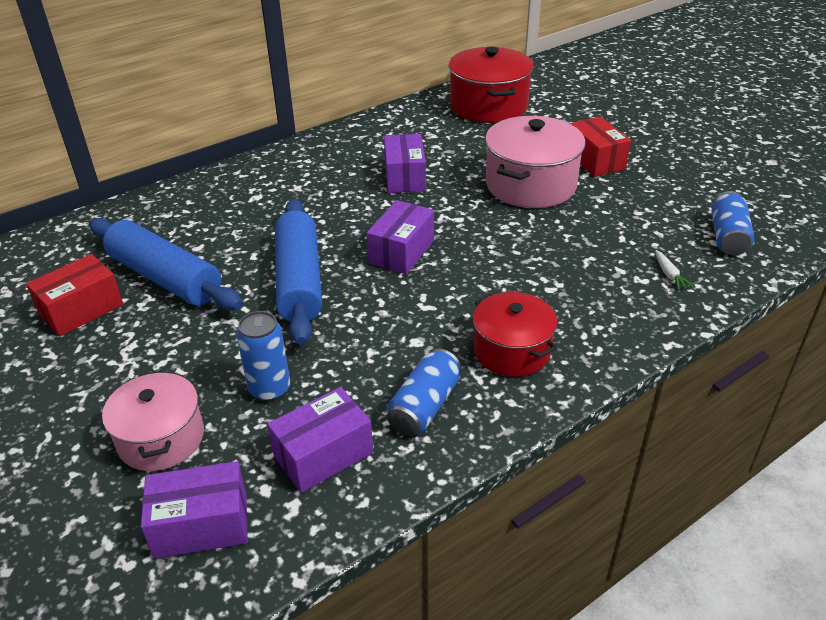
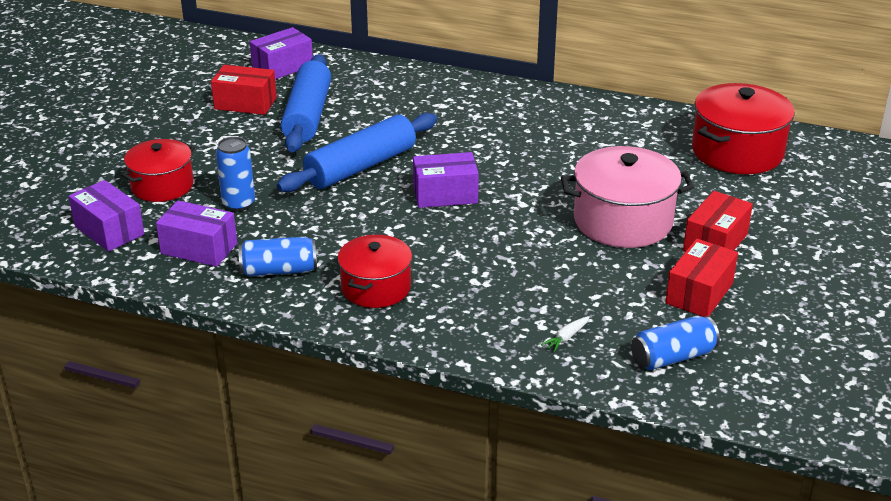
camera: 55 degrees right, 5 degrees down
pink pot [102,371,204,471] -> red pot [121,139,195,202]
purple box [384,134,426,193] -> purple box moved to [250,27,313,79]
none -> red box [665,239,738,317]

